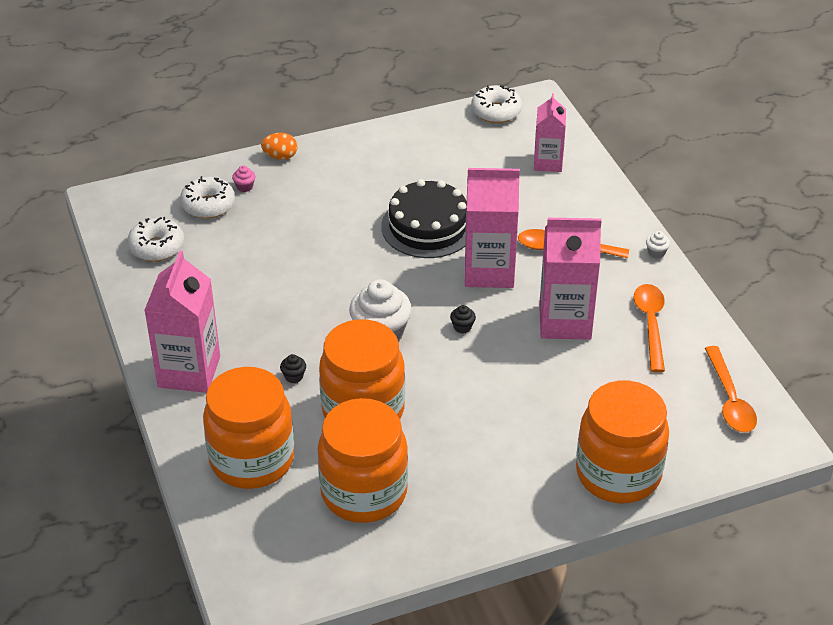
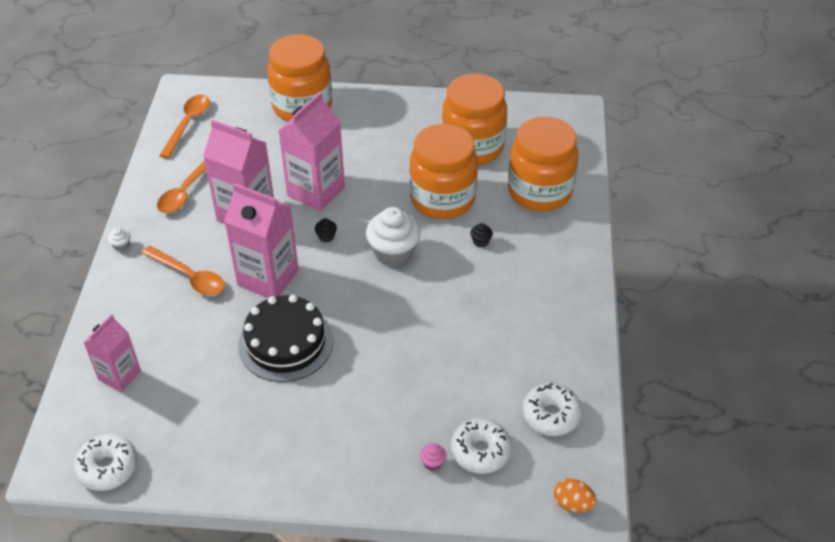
camera: 155 degrees left, 5 degrees up
pink carton [144,251,220,393] -> pink carton moved to [278,92,345,212]
orange egg [261,133,298,160] -> orange egg moved to [554,478,597,512]

